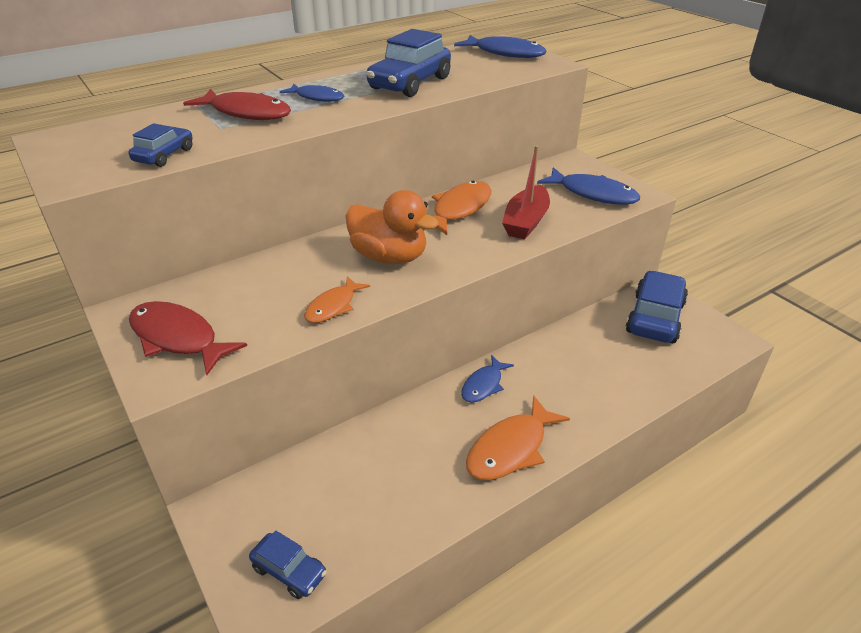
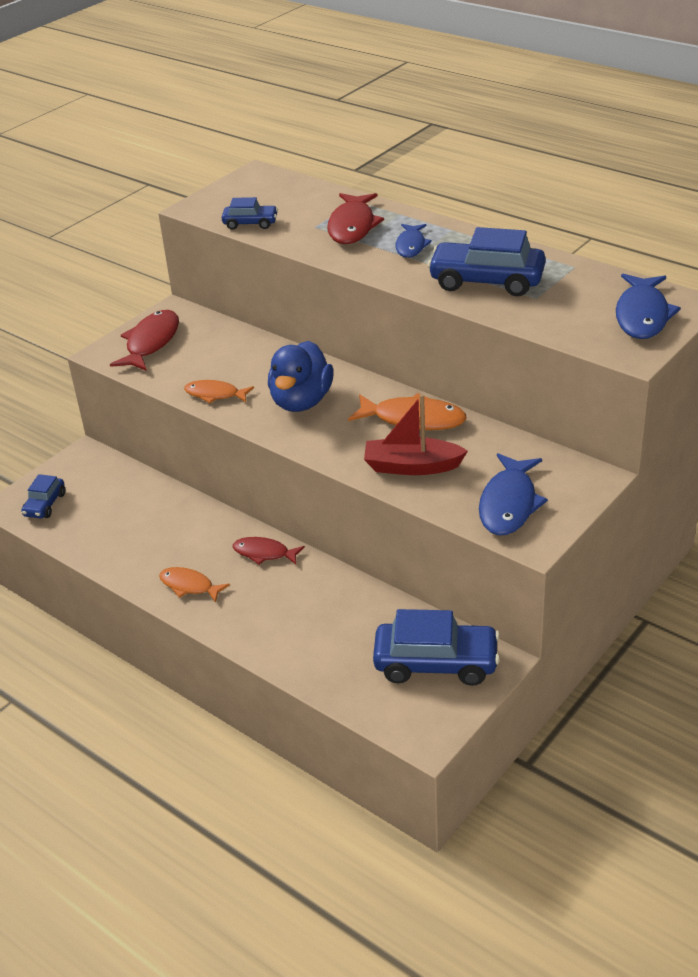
camera: 75 degrees right, 0 degrees up
orange duck [346,190,439,264] -> blue duck [268,341,334,412]
blue fish [461,355,514,403] -> red fish [233,537,305,565]
orange fish [466,396,570,480] -> orange fish [159,567,230,603], size x0.63

